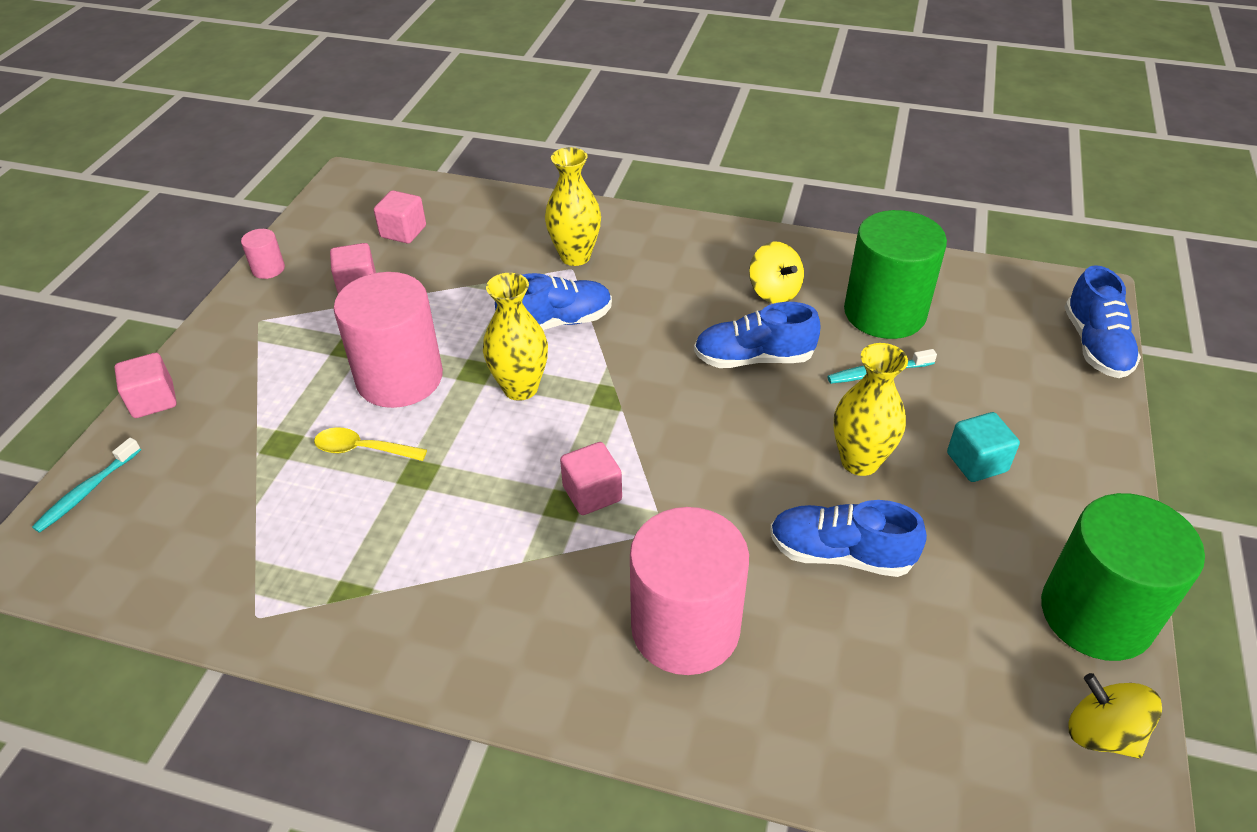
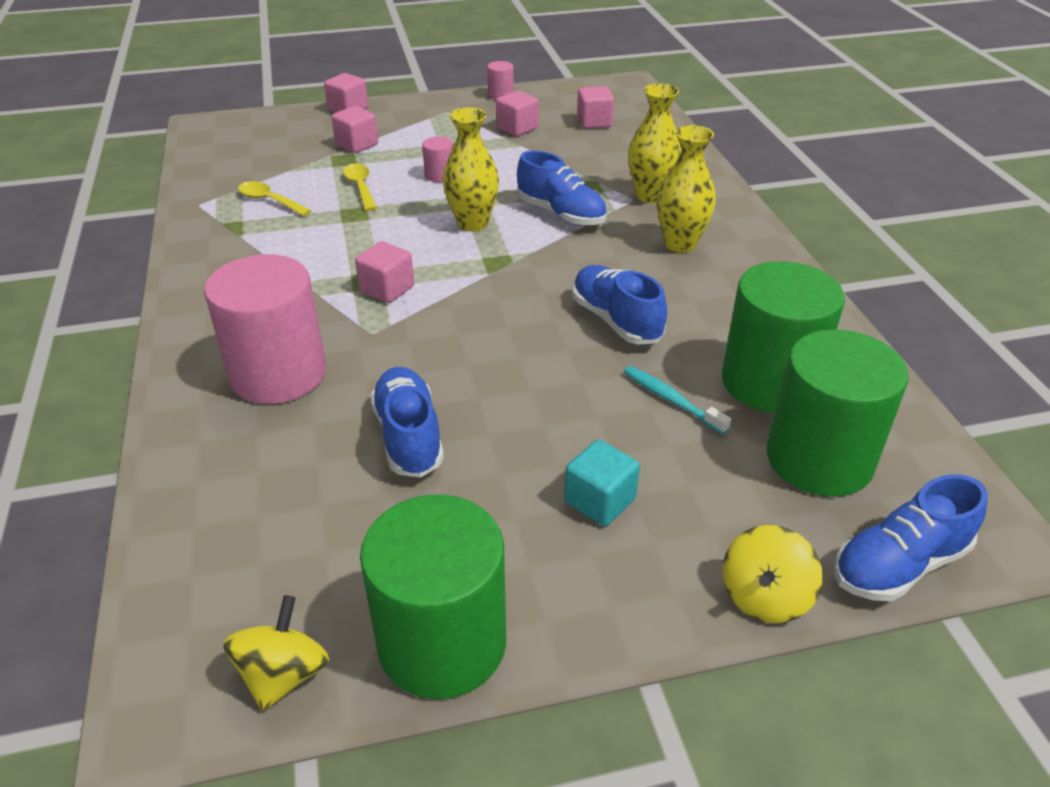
camera: 60 degrees right, 5 degrees down
turquoise toothbrush [32,438,141,533] -> none
pink cylinder [334,272,443,408] -> pink cylinder [422,137,453,182], size x0.42
yellow spinning top [749,242,804,304] -> yellow spinning top moved to [723,525,823,623]
yellow vase [834,343,908,476] -> yellow vase moved to [657,125,716,253]
none -> yellow spoon [238,181,312,216]
none -> pink cube [332,106,378,153]
none -> green cylinder [766,329,908,497]

